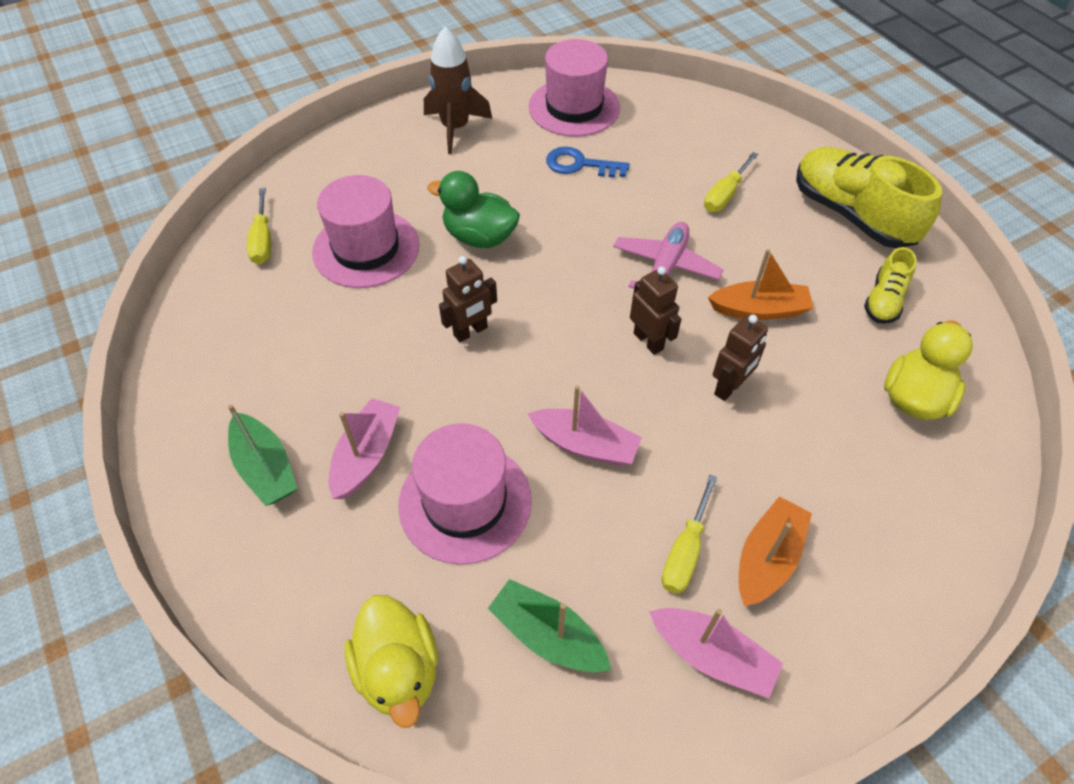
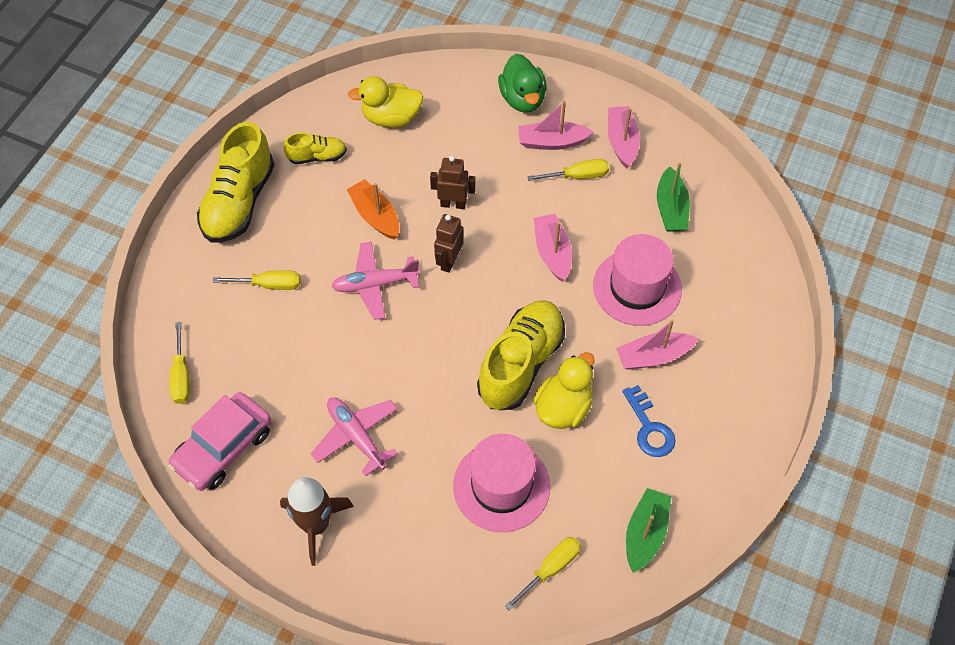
camera: 125 degrees left, 5 degrees up
green boat [228,404,297,506] -> green boat moved to [626,488,671,573]
yellow duck [345,595,438,728] -> yellow duck moved to [533,352,594,429]
green duck [427,171,520,248] -> green duck moved to [498,54,547,112]
brown robot [439,256,497,342] -> yellow shoe [477,300,565,410]
pink hat [529,39,620,137] -> pink car [168,392,271,491]
blue key [546,147,630,178] -> blue key moved to [622,385,676,457]
orange boat [739,496,812,606] -> pink boat [519,101,593,150]
none -> yellow screwdriver [170,322,190,404]
none -> pink plane [311,397,398,476]

